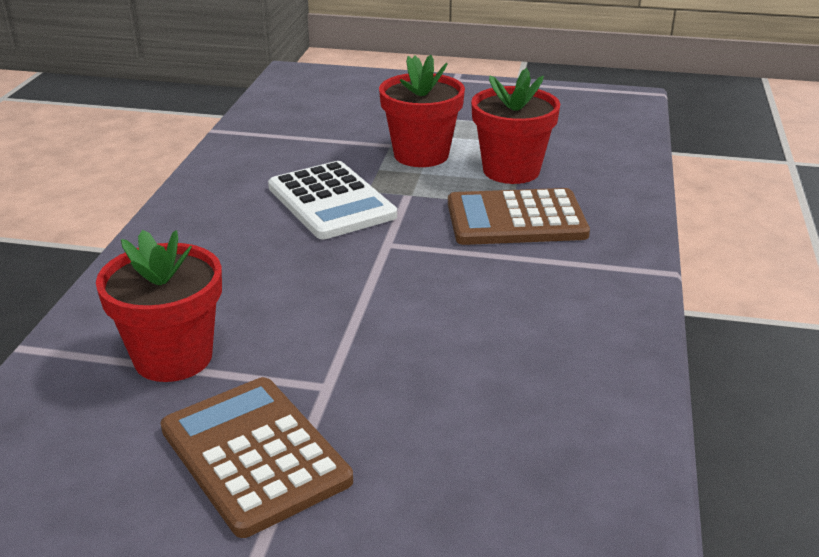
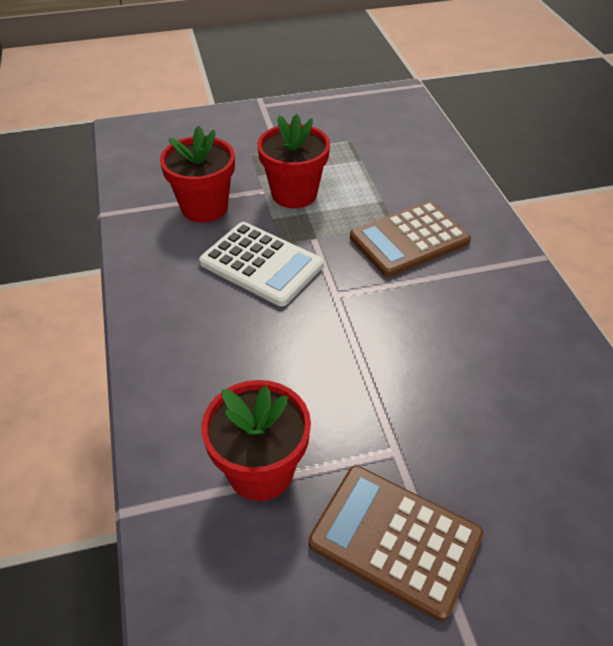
camera: 25 degrees left, 15 degrees up
red flower pot [471,68,560,184] -> red flower pot moved to [160,126,235,223]

